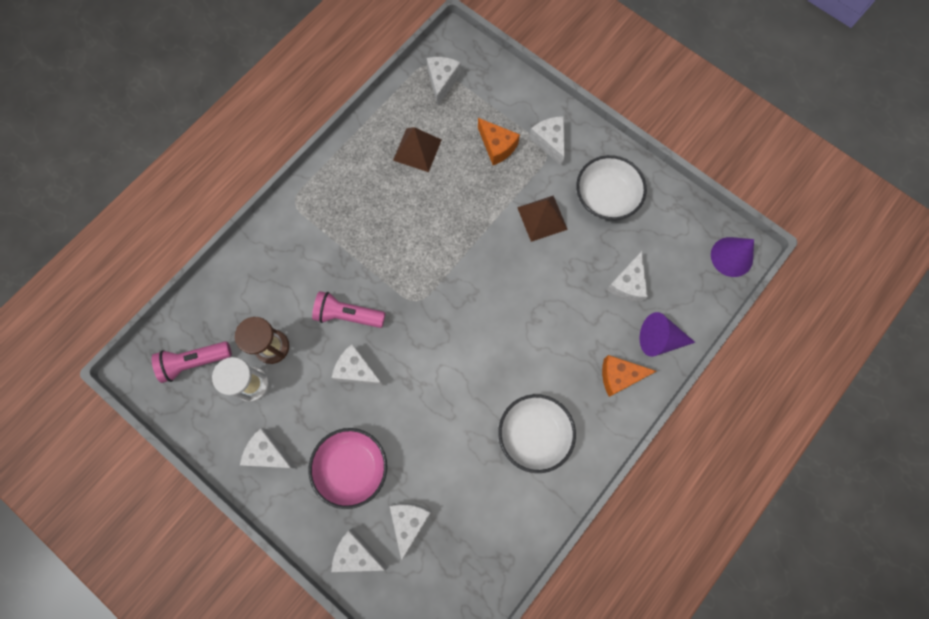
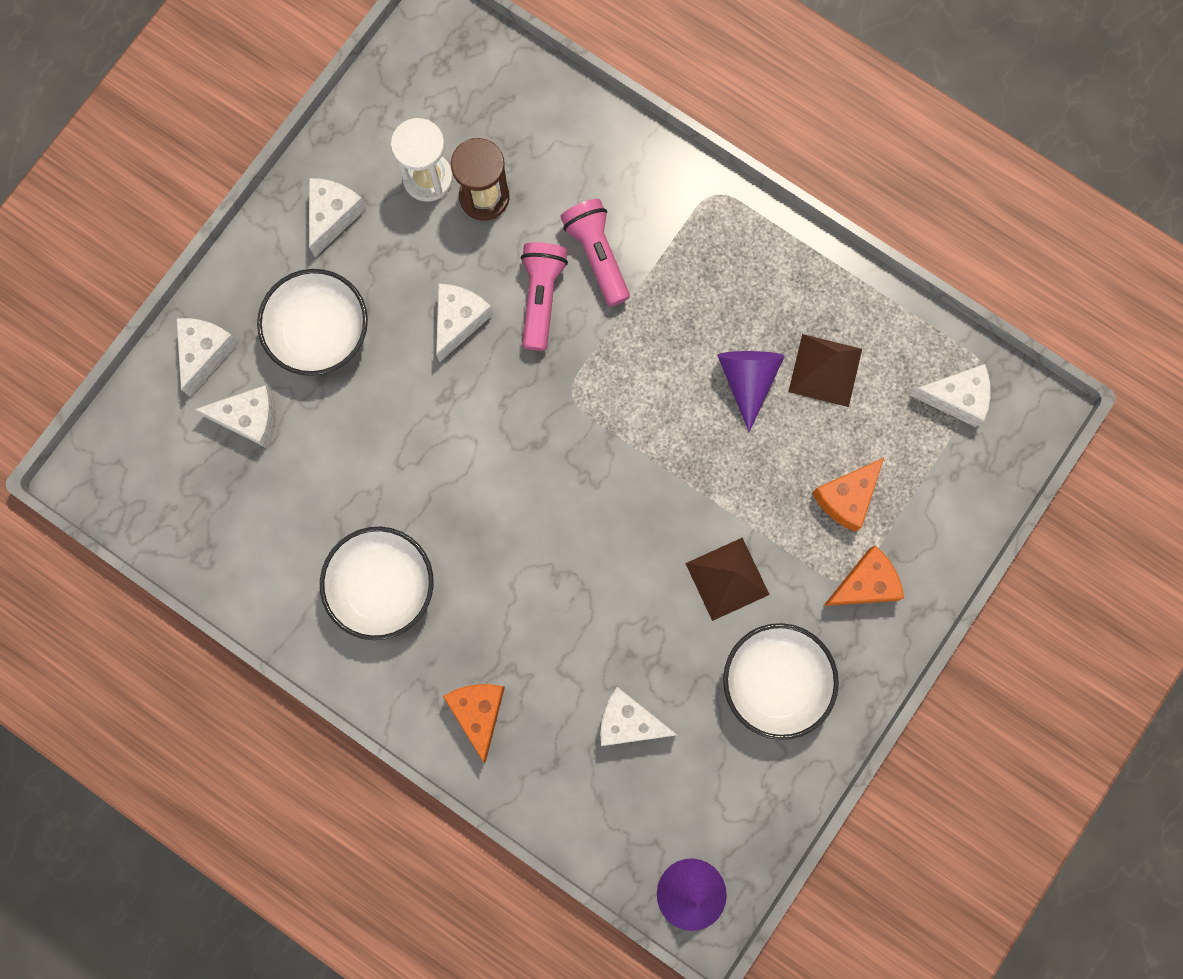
camera: 85 degrees right, 5 degrees up
pink flashlight [152,341,232,383] -> pink flashlight moved to [560,199,630,306]
pink bowl [309,428,387,509] -> white bowl [257,269,368,376]
white cheese [529,116,565,166] -> orange cheese [823,546,904,606]
purple cone [640,312,695,357] -> purple cone moved to [717,351,785,432]

